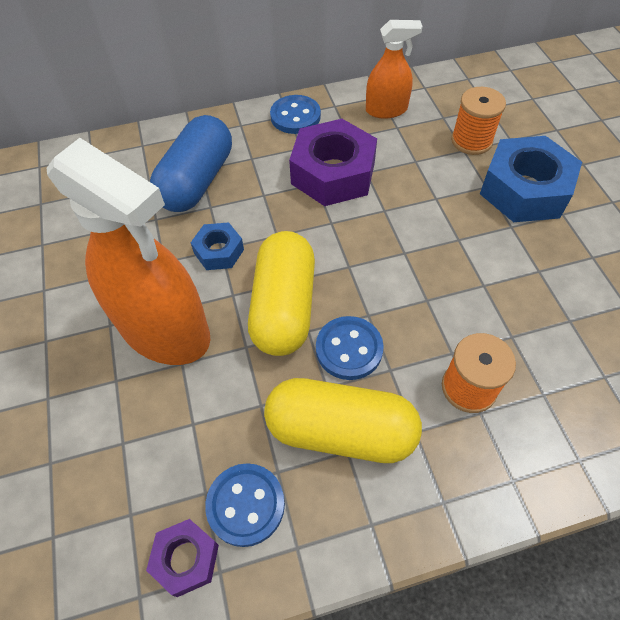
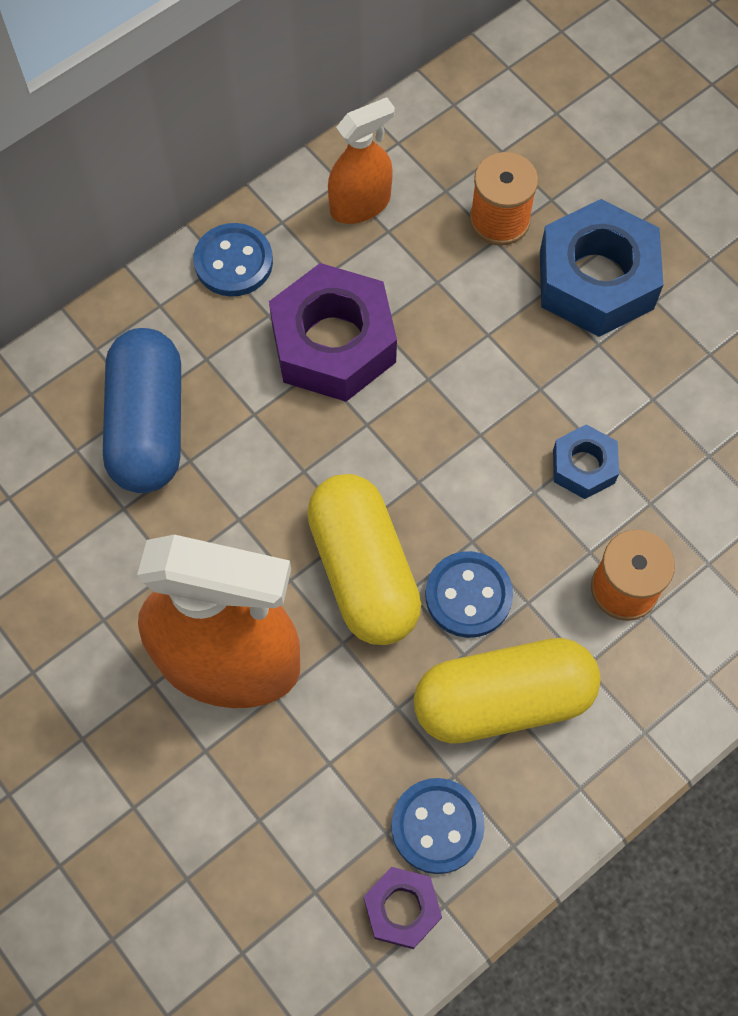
camera: 25 degrees left, 10 degrees up
blue nut [191,222,244,270] -> blue nut moved to [553,424,619,499]

